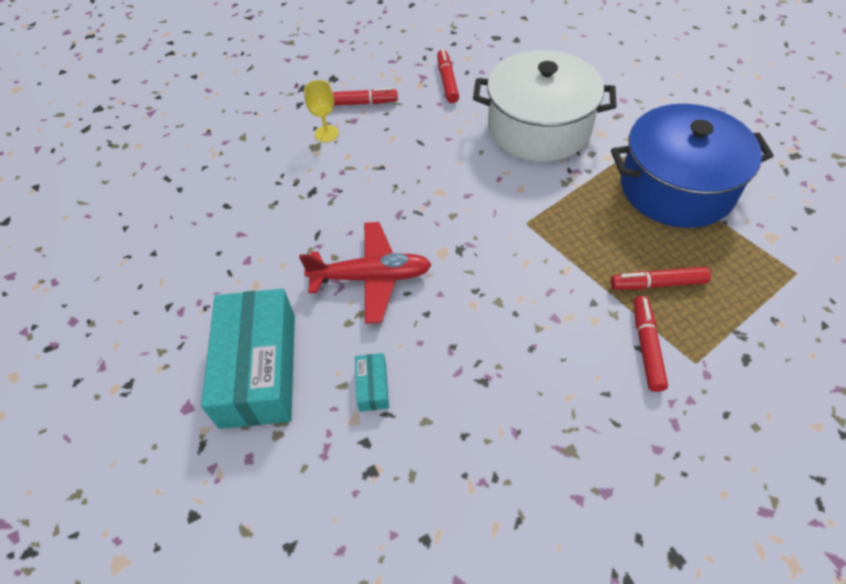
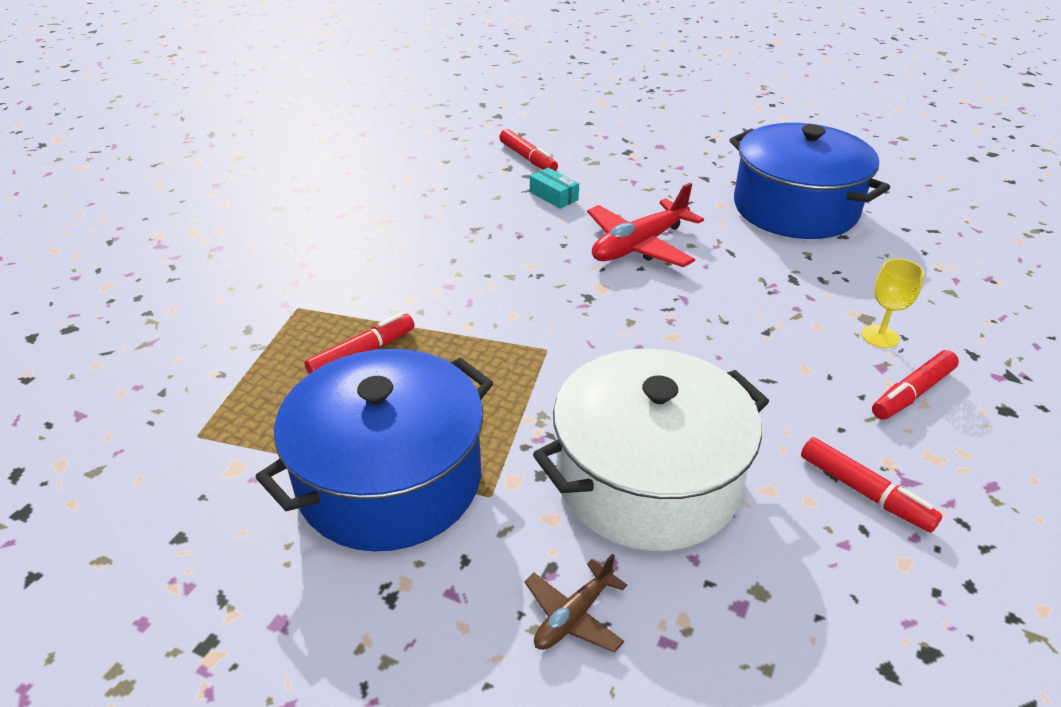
camera: 140 degrees right, 15 degrees down
turquoise box [201,289,295,429] -> none
red marker [634,296,668,392] -> red marker moved to [499,129,558,171]
none -> brown plane [524,554,627,652]
none -> blue pot [729,123,890,239]

